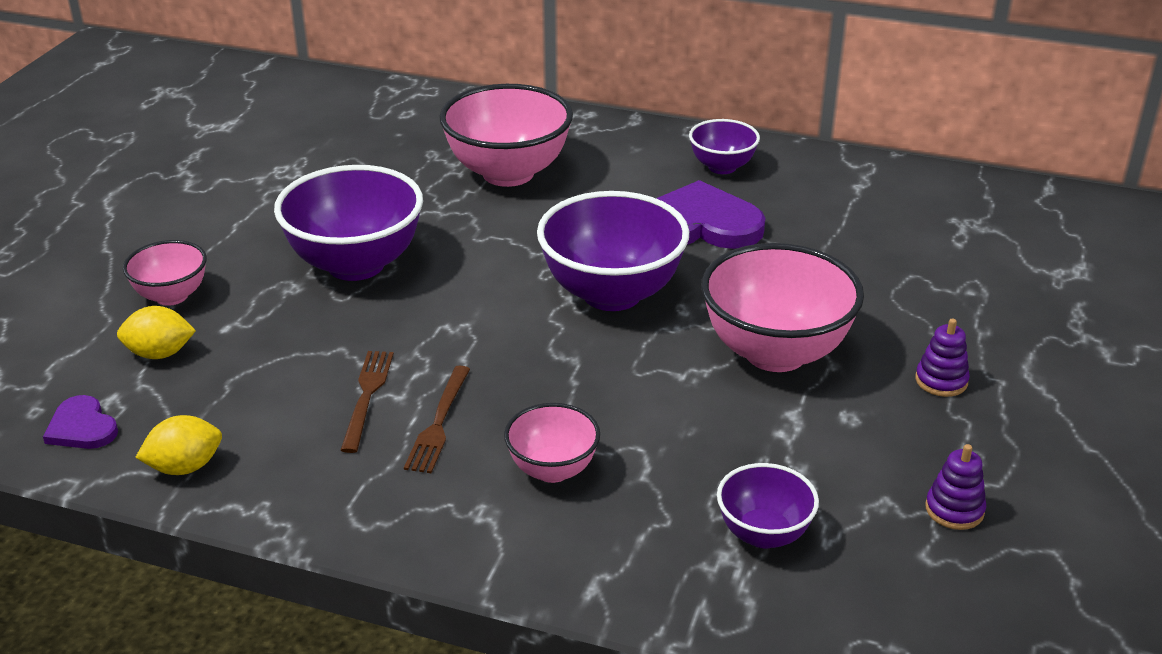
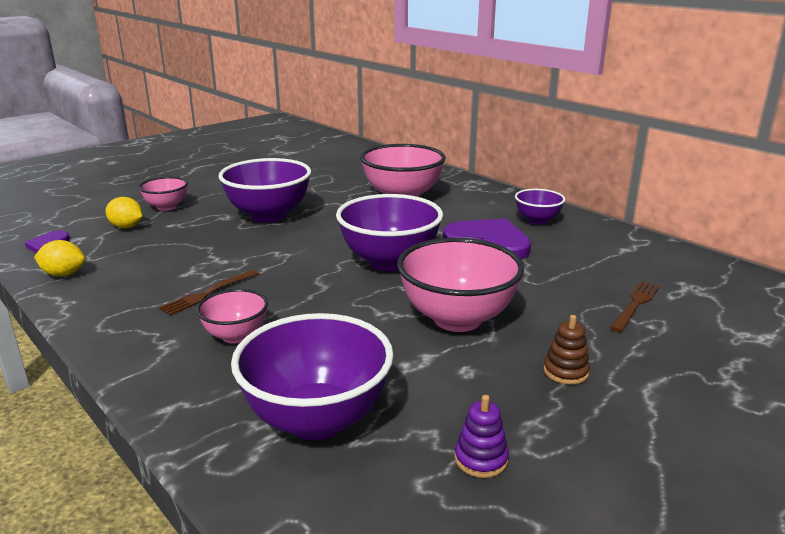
camera: 30 degrees right, 10 degrees down
brown fork [341,351,394,453] -> brown fork moved to [610,281,660,332]
purple bowl [717,463,819,548] -> purple bowl [231,313,394,440], size x1.84
purple stacking toy [915,318,970,397] -> brown stacking toy [544,315,590,385]

